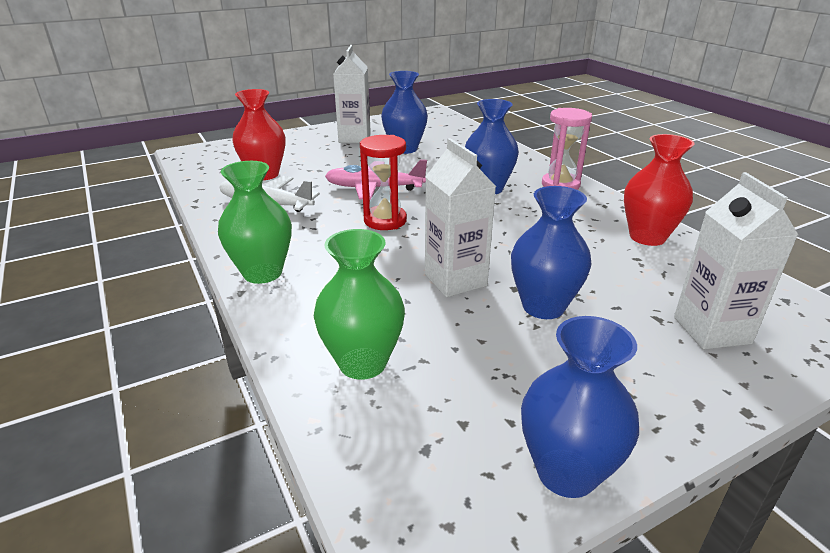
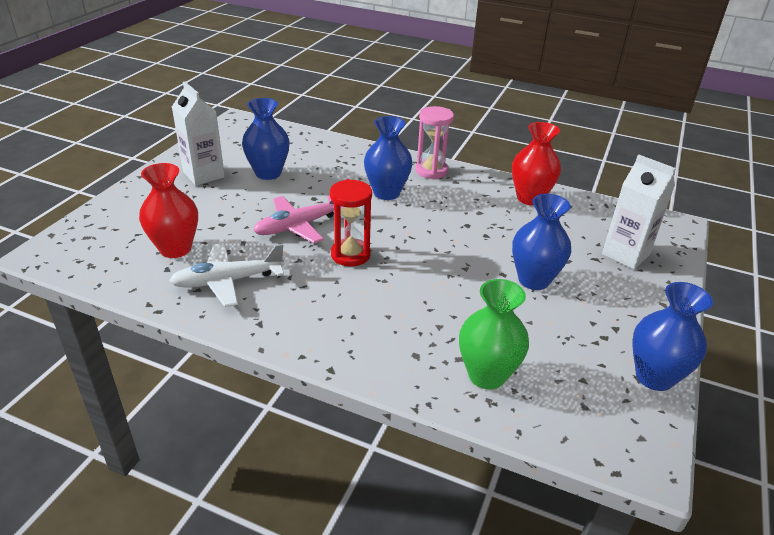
camera: 40 degrees left, 5 degrees up
green vase [218,161,292,284] -> none
white carton [425,138,496,297] -> none

